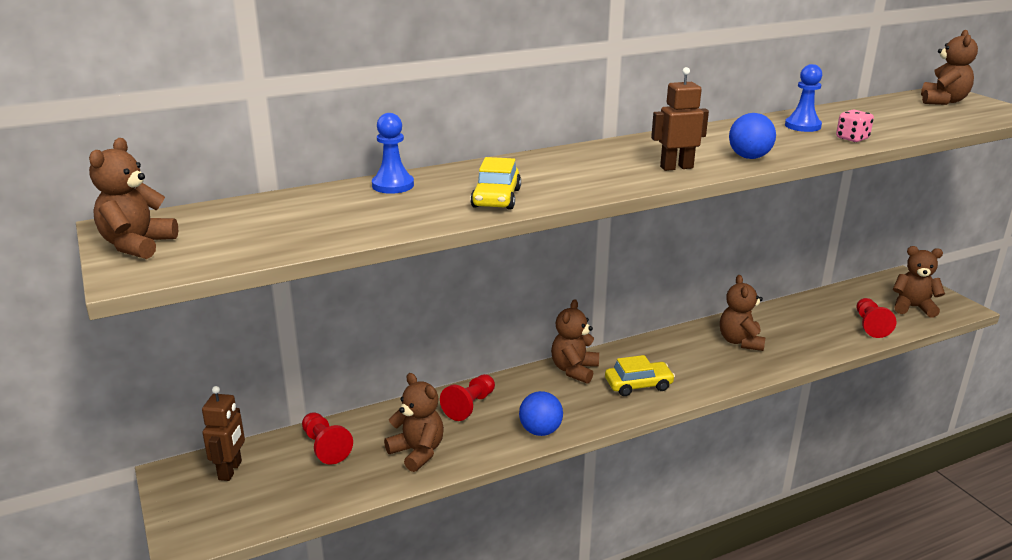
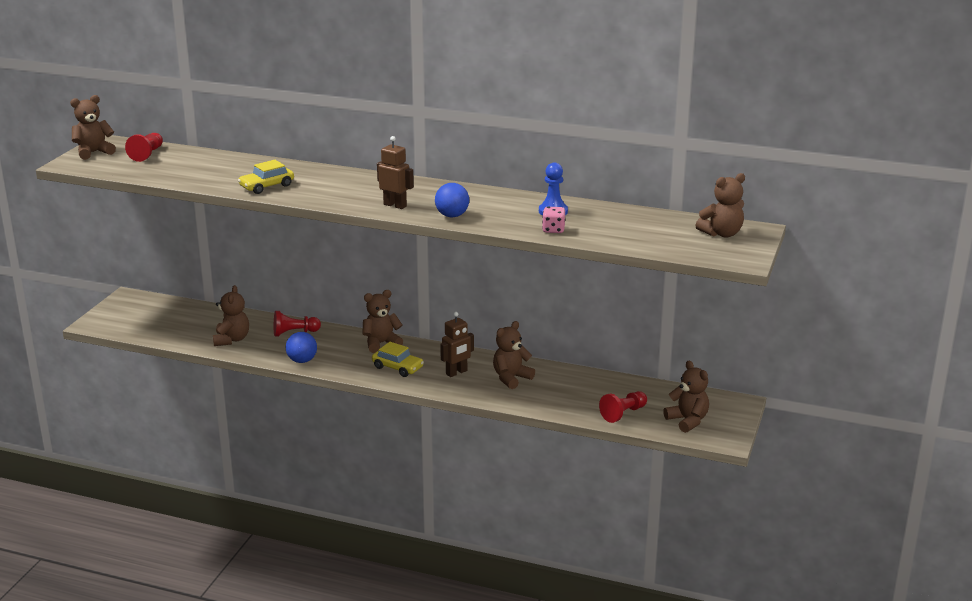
camera: 45 degrees right, 0 degrees up
brown robot [202,386,245,481] -> brown robot moved to [440,312,474,377]
red pawn [302,412,353,465] -> red pawn moved to [125,133,163,162]
blue pawn [372,113,414,194] -> none

